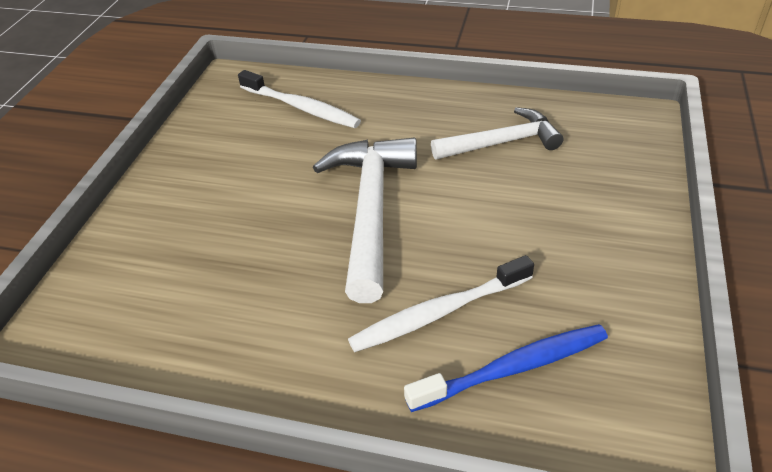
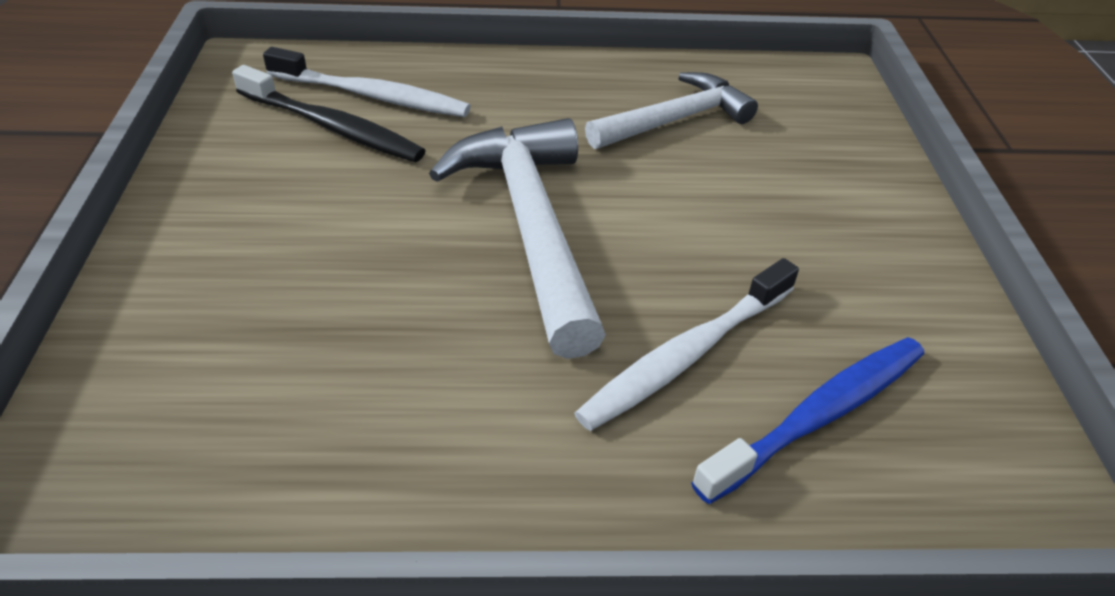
camera: 20 degrees left, 0 degrees up
none -> black toothbrush [232,65,426,162]

